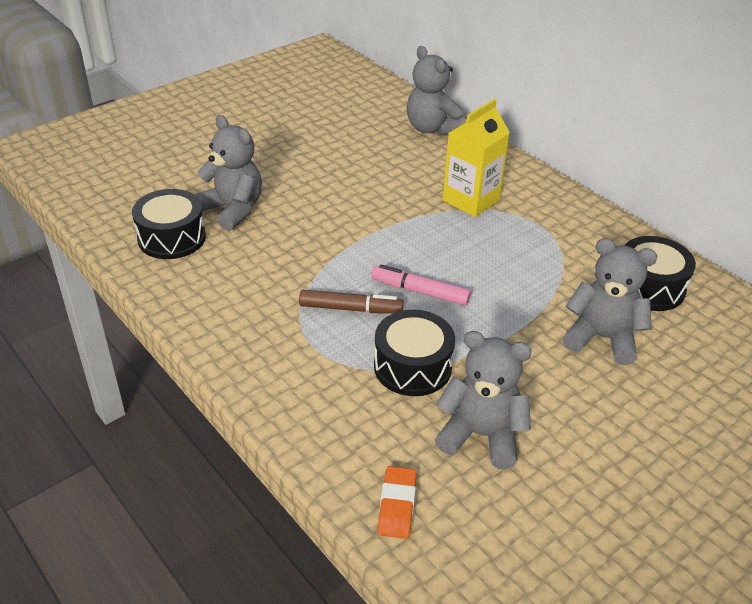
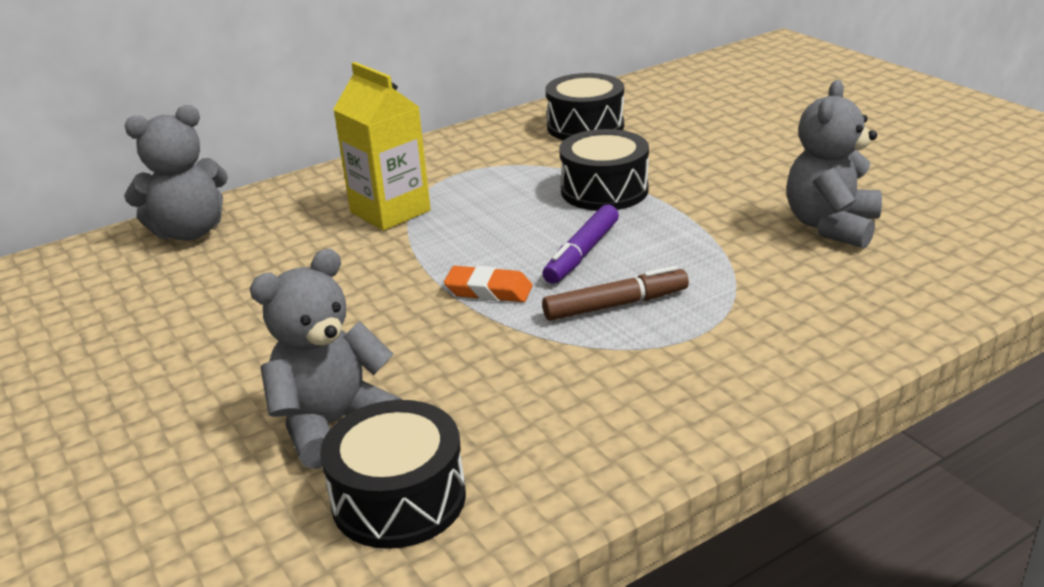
camera: 80 degrees left, 10 degrees down
brown marker [299,290,404,314] -> brown marker turned 60 degrees clockwise [542,266,689,321]
pink marker [372,264,471,305] -> purple marker [542,205,619,284]
black drum [374,310,455,396] -> black drum moved to [559,129,649,211]
orange eraser [378,466,417,539] -> orange eraser moved to [444,266,532,302]
grey teddy bear [563,238,657,365] -> none

